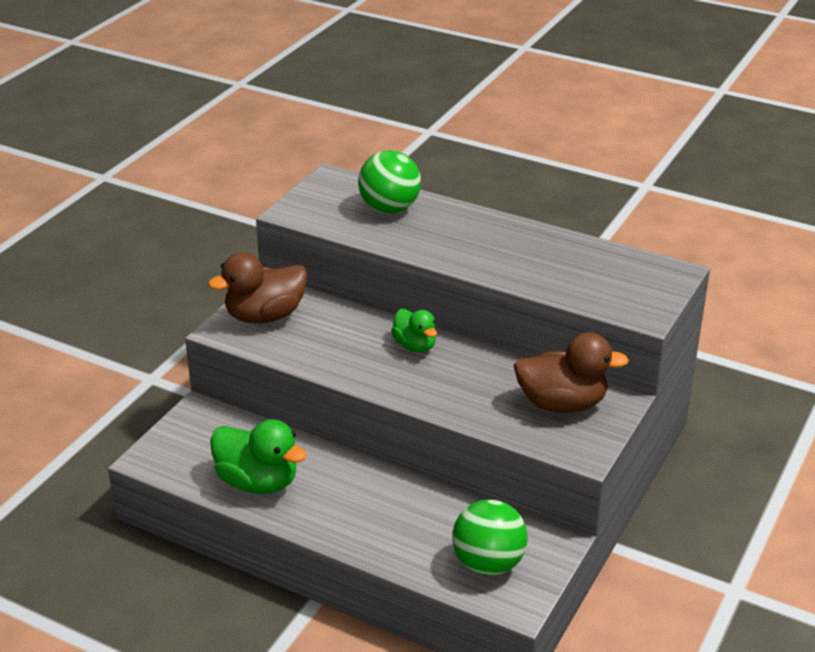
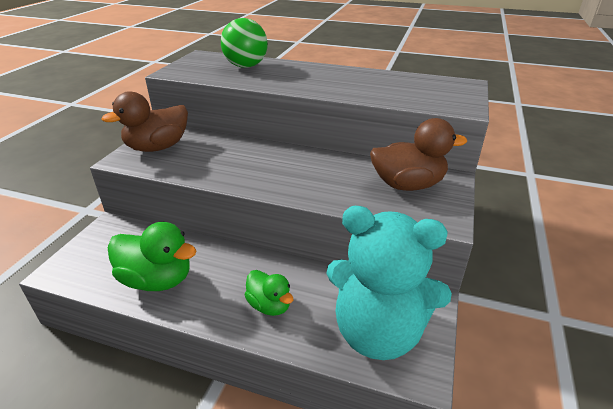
camera: 10 degrees left, 0 degrees up
green duck [391,309,437,352] -> green duck moved to [245,270,293,316]
green ball [452,500,528,576] -> turquoise teddy bear [326,206,452,360]

